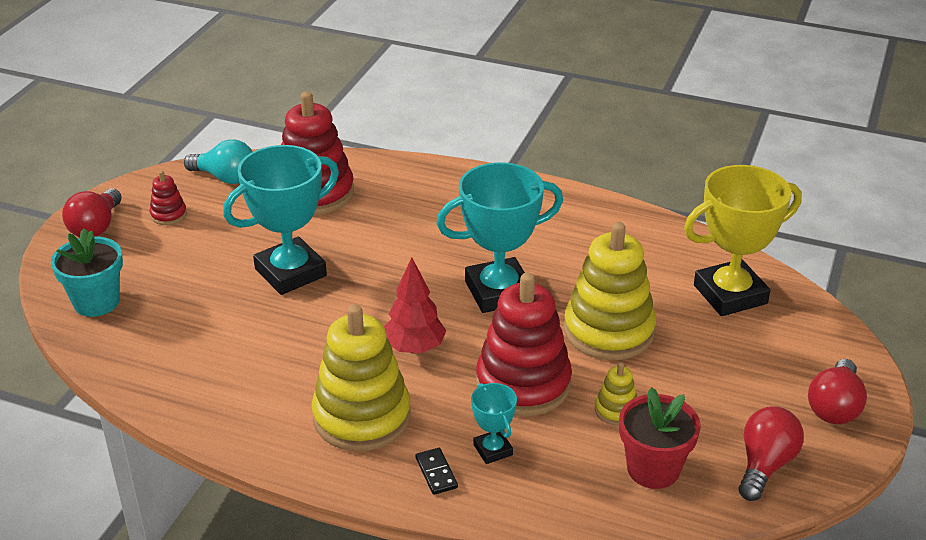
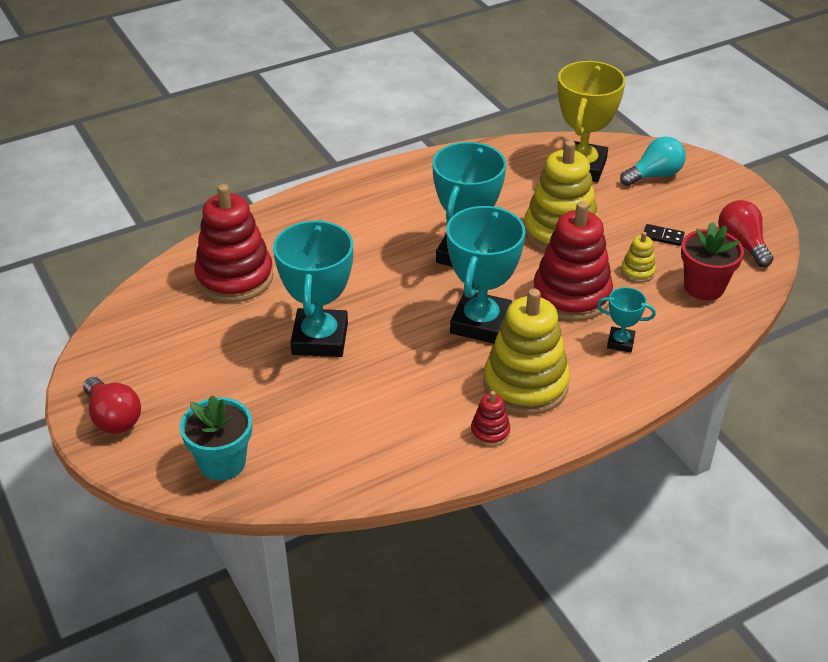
camera: 50 degrees left, 5 degrees up
red stacking toy [150,171,187,225] -> red stacking toy moved to [471,391,510,447]
turquoise light bulb [184,139,253,184] -> turquoise light bulb moved to [620,136,686,186]
red tree [384,257,446,354] -> turquoise trophy [446,206,525,343]
black domino [415,448,458,495] -> black domino moved to [644,224,685,246]
red light bulb [808,359,867,424] -> none

